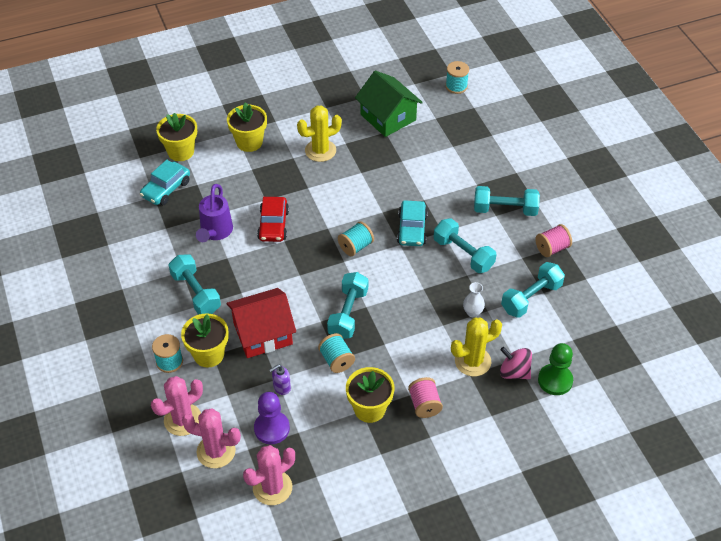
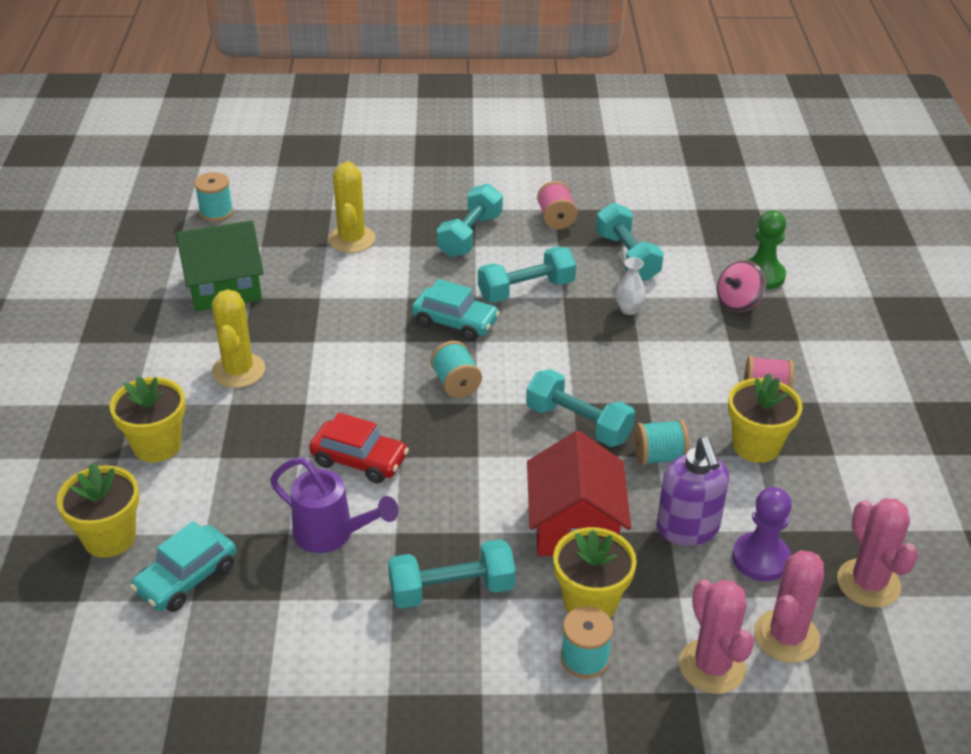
camera: 70 degrees left, 10 degrees down
turquoise car [140,160,190,205] -> turquoise car turned 75 degrees clockwise [130,521,236,612]
purple soap dispenser [269,365,291,395] -> purple soap dispenser [656,437,729,546], size x1.94
yellow cactus [451,318,502,376] -> yellow cactus moved to [328,161,375,253]

